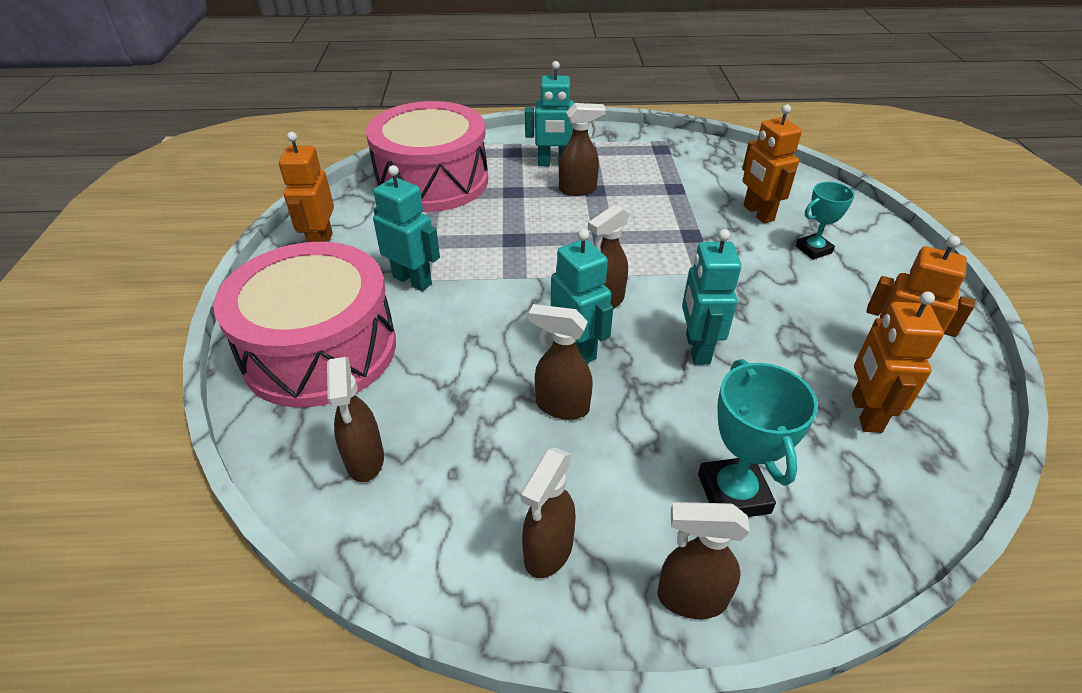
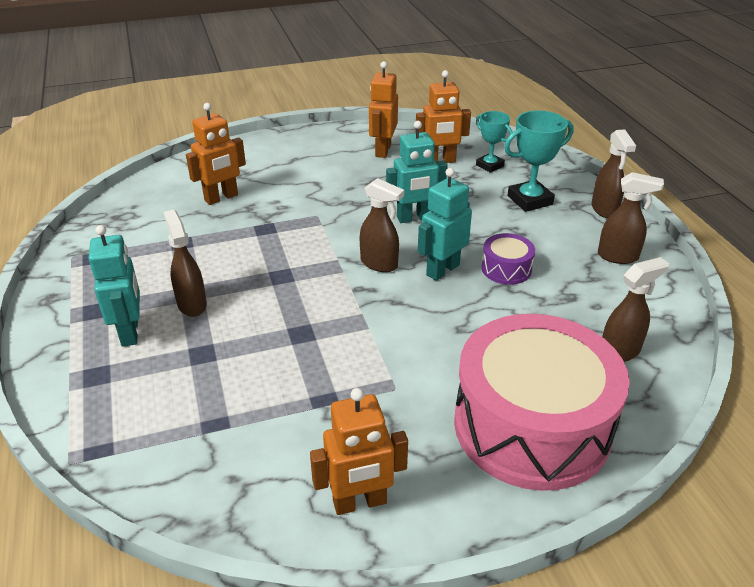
camera: 105 degrees left, 5 degrees down
pink drum [366,101,488,212] -> none
turquoise robot [373,165,440,291] -> none
brown spray bottle [529,304,593,420] -> purple drum [481,233,535,285]
turquoise trophy [796,182,855,260] -> turquoise trophy moved to [476,111,512,173]

